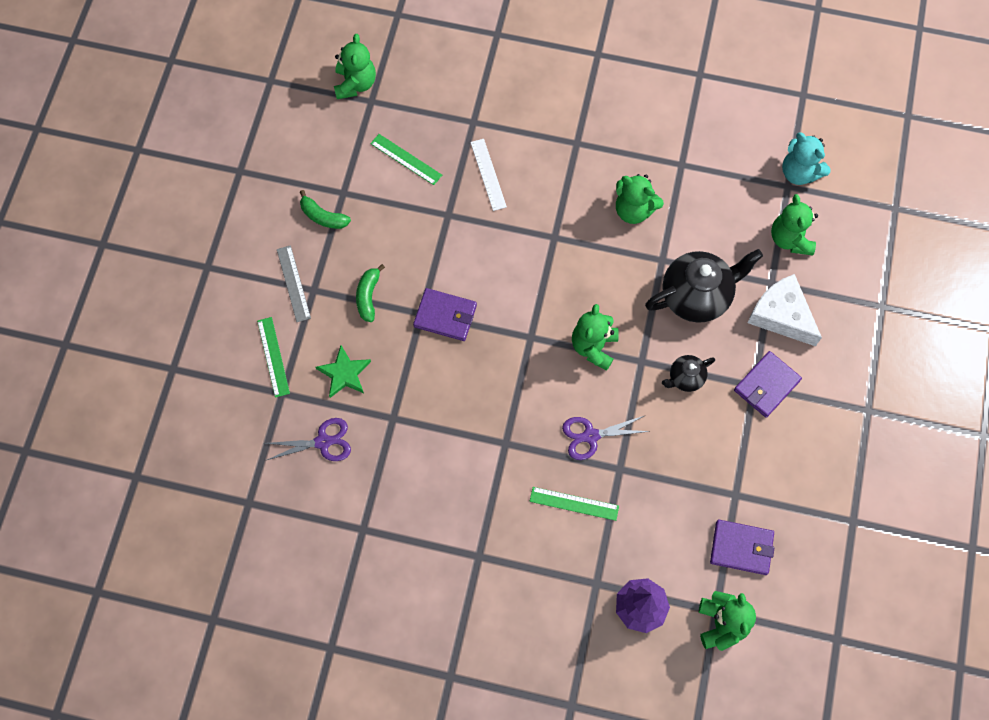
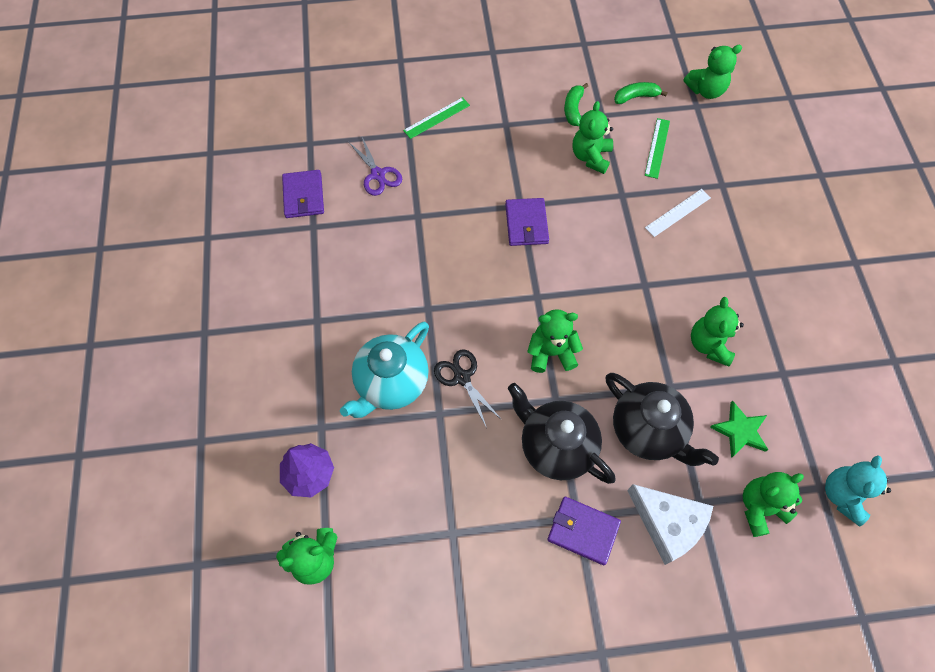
camera: 70 degrees right, 5 degrees down
grey ruler [277,245,311,322] -> none
green star [316,345,371,398] -> green star moved to [710,401,768,458]
green banana [356,264,385,322] -> green banana moved to [614,82,668,104]
green ruler [530,487,619,521] -> turquoise teapot [340,322,429,418]
purple scissors [562,416,650,460] -> black scissors [434,349,502,428]
black teapot [662,355,715,392] -> black teapot [508,383,615,484], size x1.97
purple wallet [710,520,774,575] -> purple wallet moved to [282,170,324,218]
white cheese [748,274,822,346] -> white cheese turned 105 degrees clockwise [627,484,713,565]
none -> green teddy bear [573,101,613,174]

